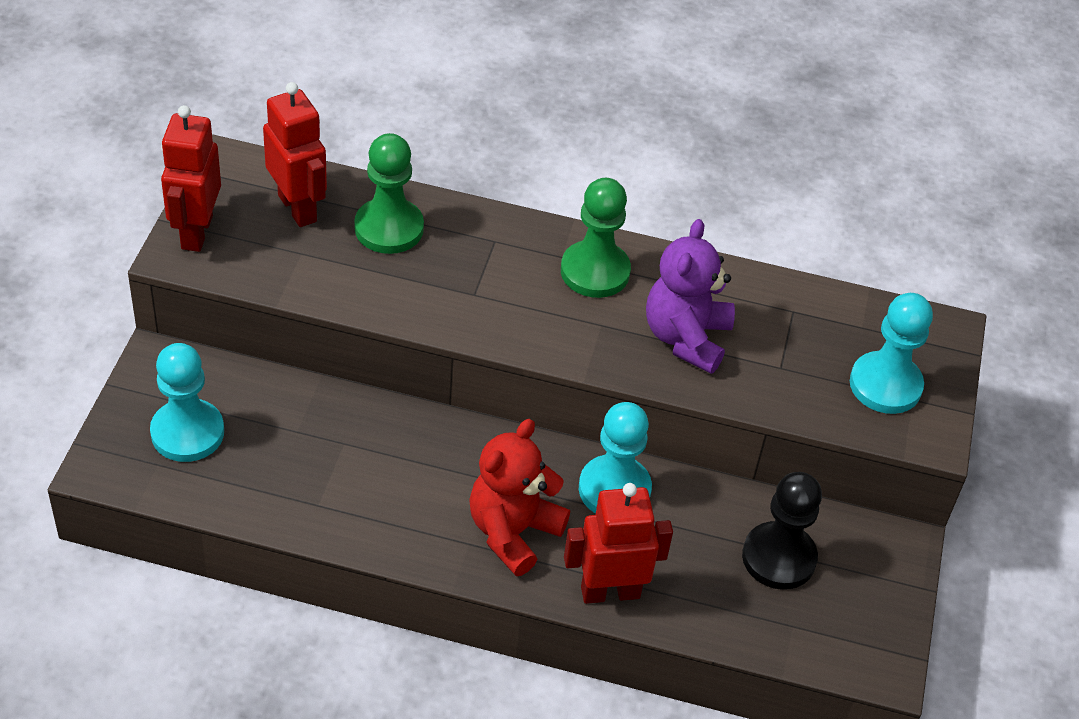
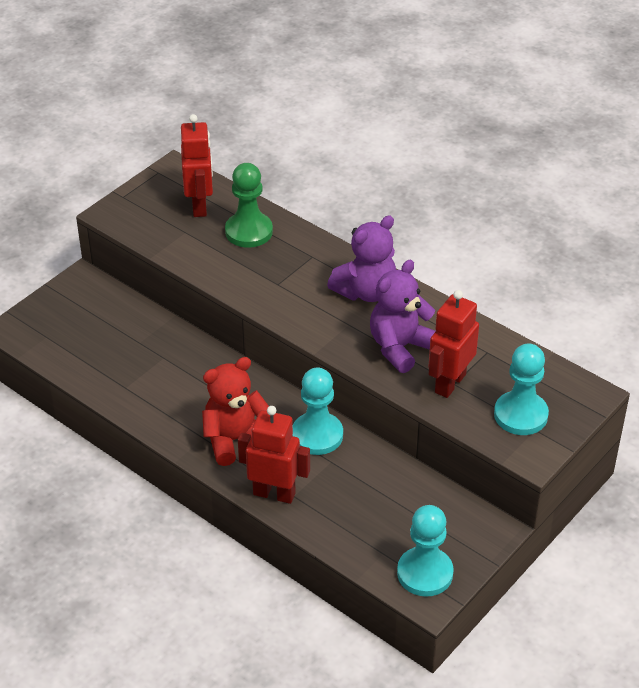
camera: 30 degrees right, 5 degrees down
turquoise pawn [150,343,224,462] -> turquoise pawn moved to [397,505,454,597]
red robot [161,105,221,252] -> red robot moved to [428,290,479,398]
green pawn [561,178,631,298] -> purple teddy bear [327,215,396,302]
black pawn [742,472,822,590] -> none

